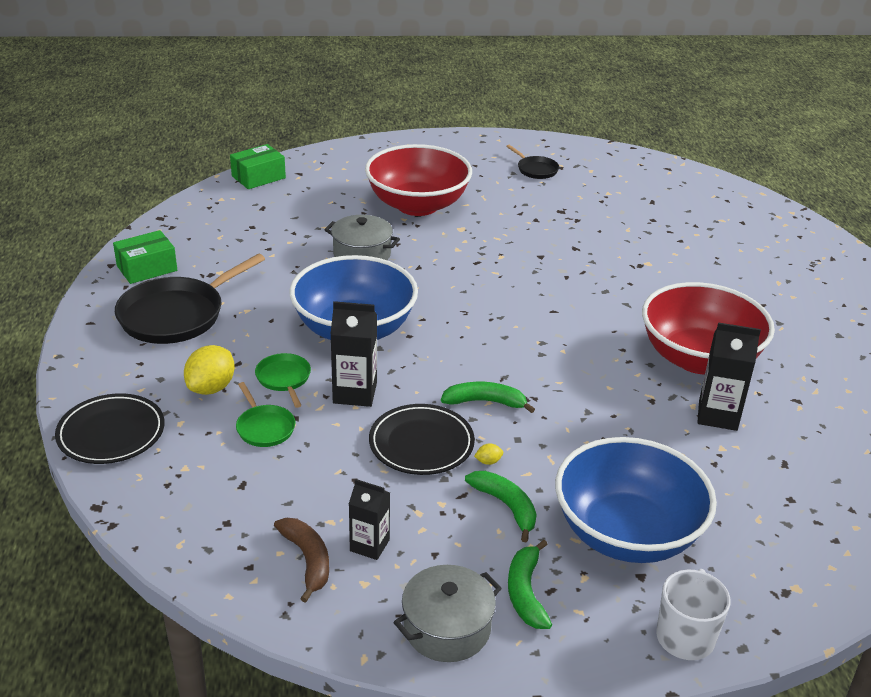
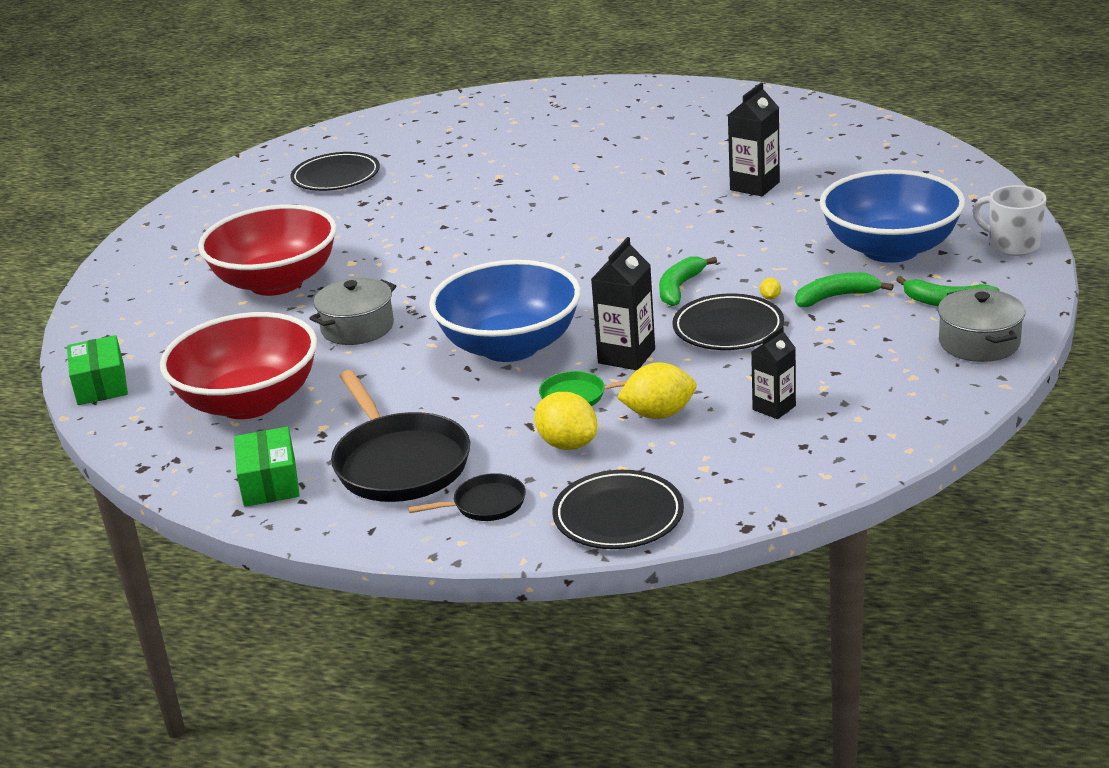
camera: 65 degrees left, 5 degrees down
green pan [236,382,295,447] -> yellow lemon [617,362,697,419]
brown banana [274,518,329,603] -> none
black carton [349,479,390,560] -> black carton moved to [751,326,796,419]
black pan [506,145,559,179] -> black pan moved to [408,473,526,521]
red bowl [642,282,775,374] -> red bowl moved to [160,312,317,419]
none -> black plate [290,152,380,191]

